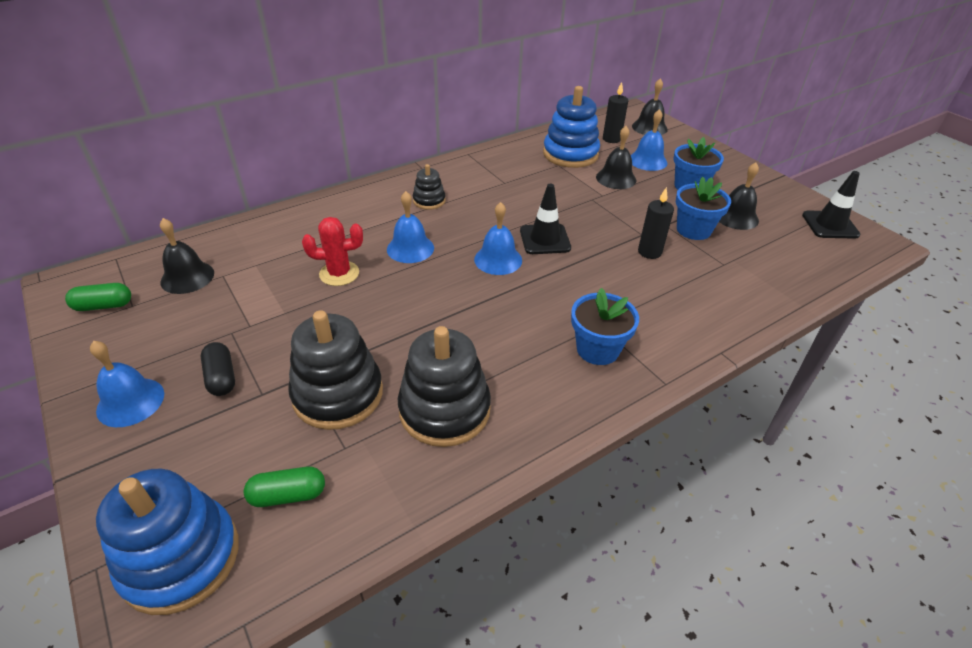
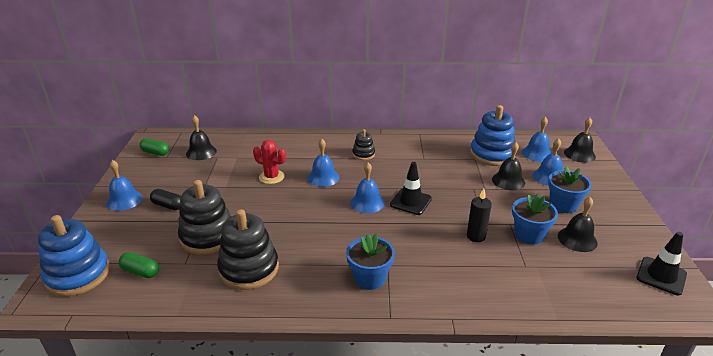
camera: 35 degrees right, 10 degrees down
black capsule [201,342,235,396] -> black capsule turned 75 degrees counterclockwise [150,189,181,210]
black candle [603,82,628,143] -> blue bell [522,116,552,162]

